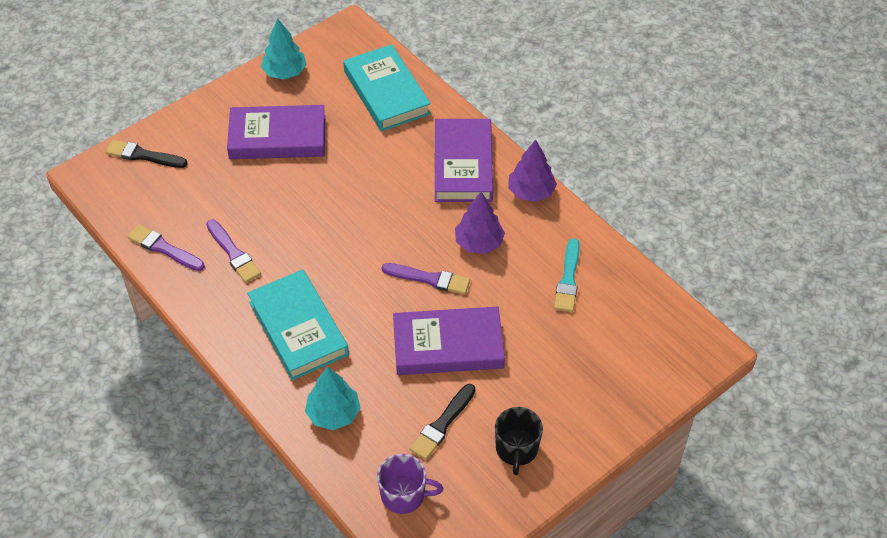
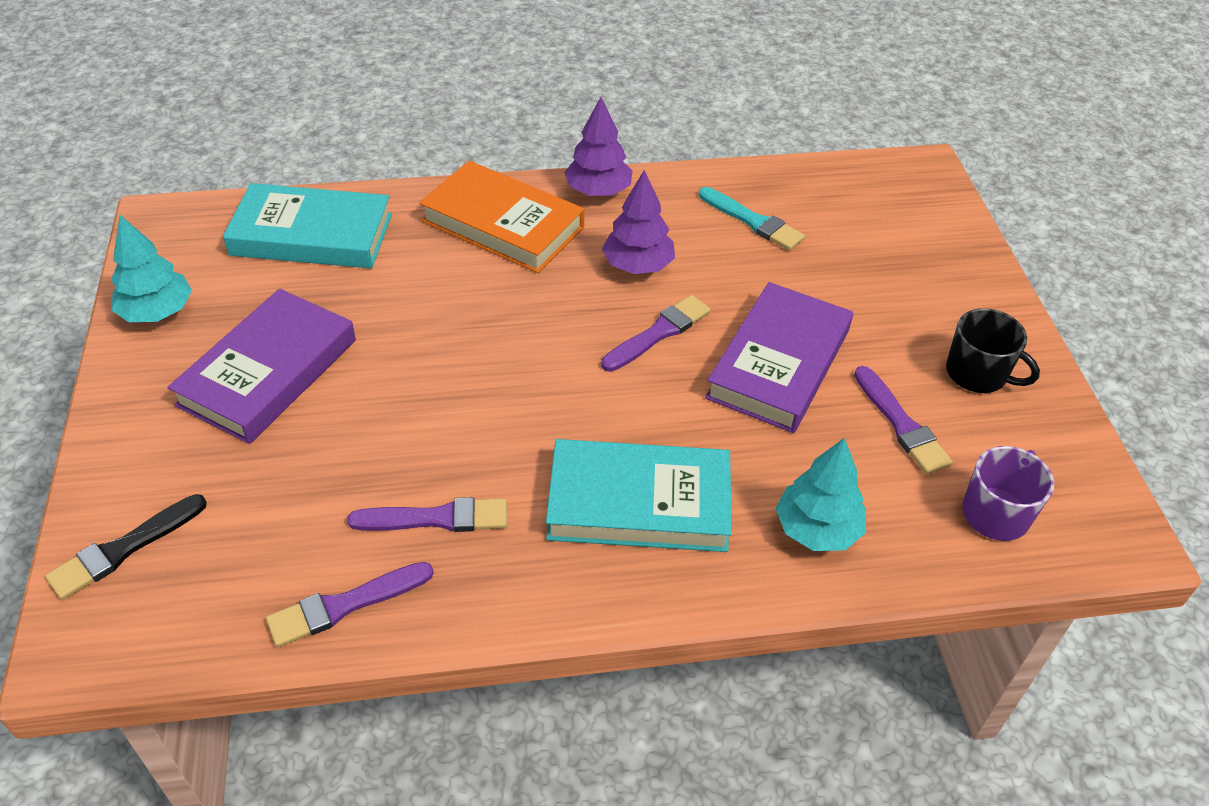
camera: 60 degrees left, 5 degrees down
black brush [410,384,476,460] -> purple brush [854,366,953,474]
purple book [435,119,493,202] -> orange book [419,161,584,273]

